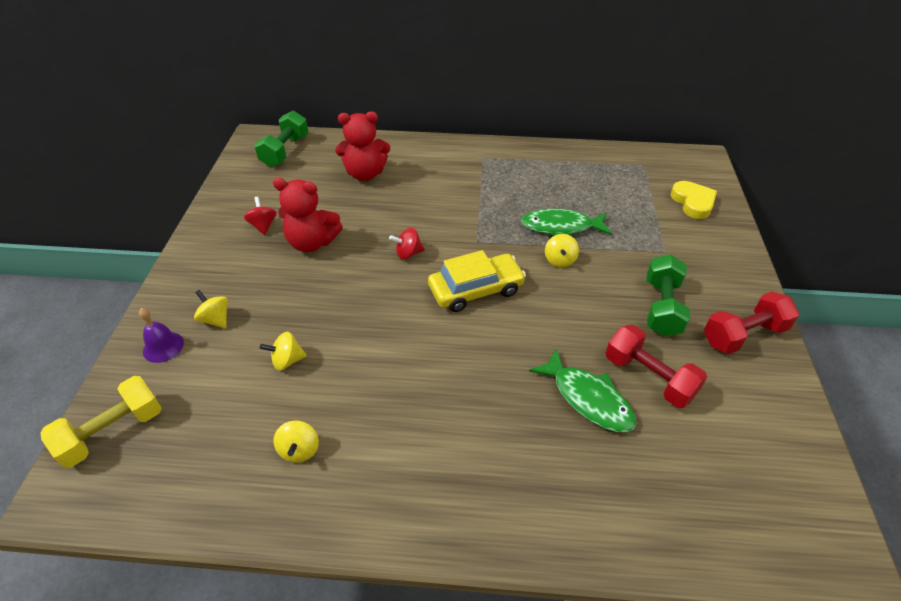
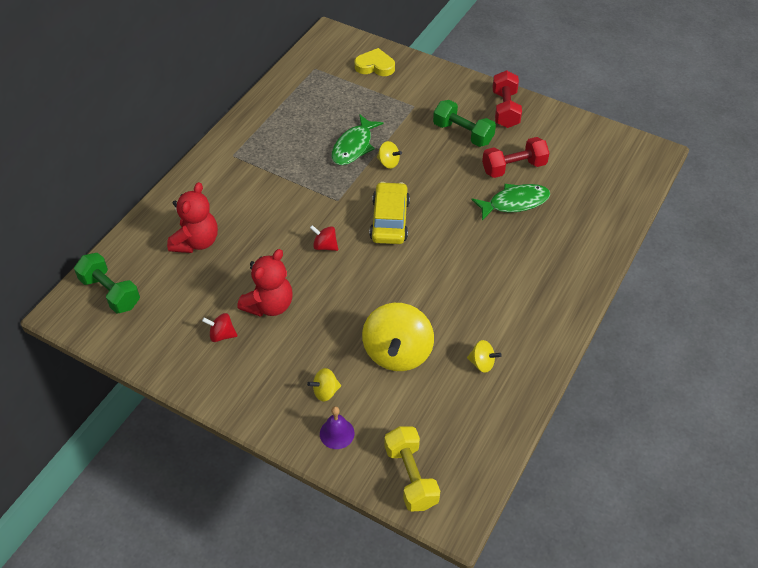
camera: 65 degrees left, 5 degrees up
yellow spinning top [259,332,307,371] -> yellow spinning top [362,303,434,371], size x2.22
red spinning top [389,228,425,260] -> red spinning top turned 105 degrees clockwise [310,225,338,251]

